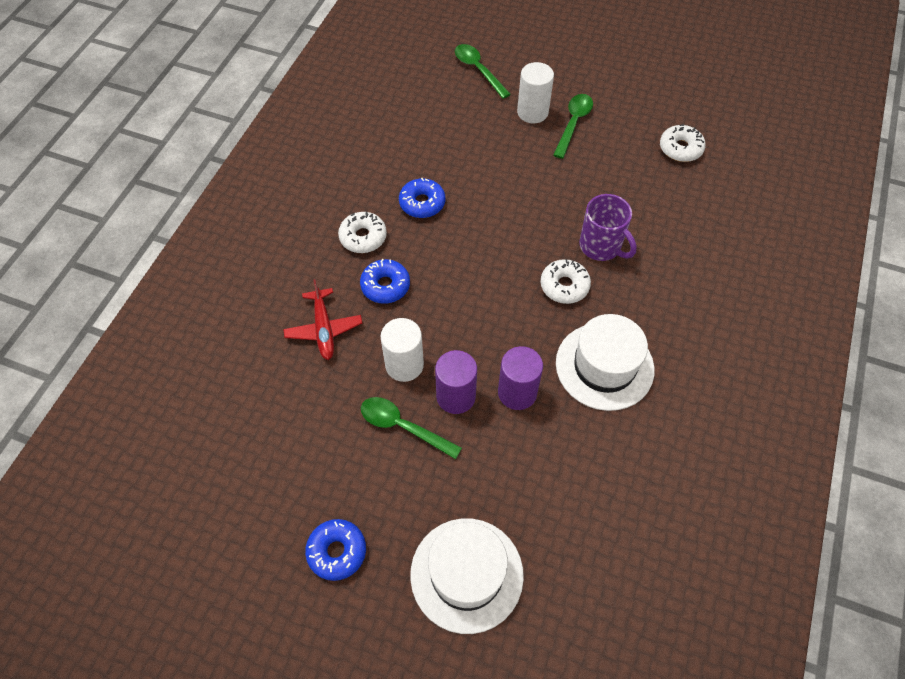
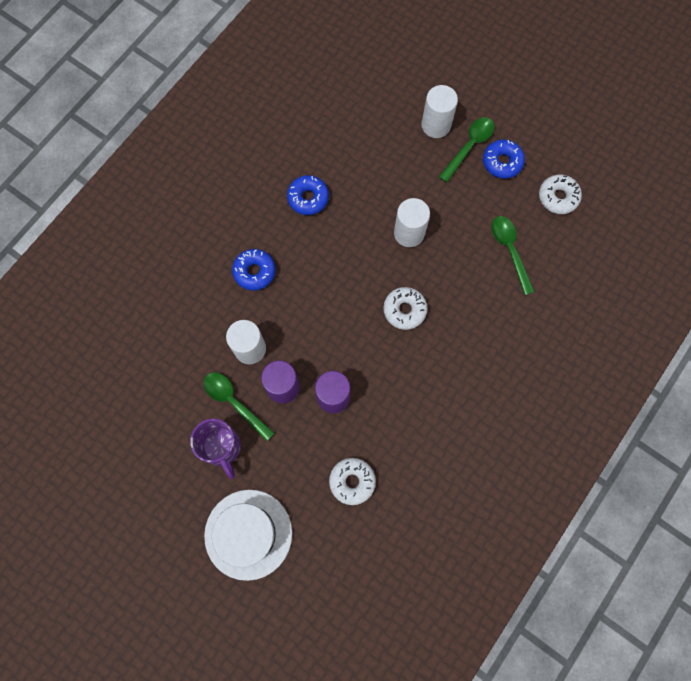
camera: 15 degrees right, 15 degrees up
red plane [283,279,362,360] -> none
blue donut [305,519,366,581] -> blue donut moved to [483,139,525,179]
white donut [338,212,387,253] -> white donut moved to [329,458,376,505]
green spoon [455,44,511,99] -> green spoon moved to [491,216,535,295]
white hat [556,314,654,411] -> none
purple mug [579,194,637,261] -> purple mug moved to [190,419,241,479]
none -> white cylinder [394,198,430,247]

